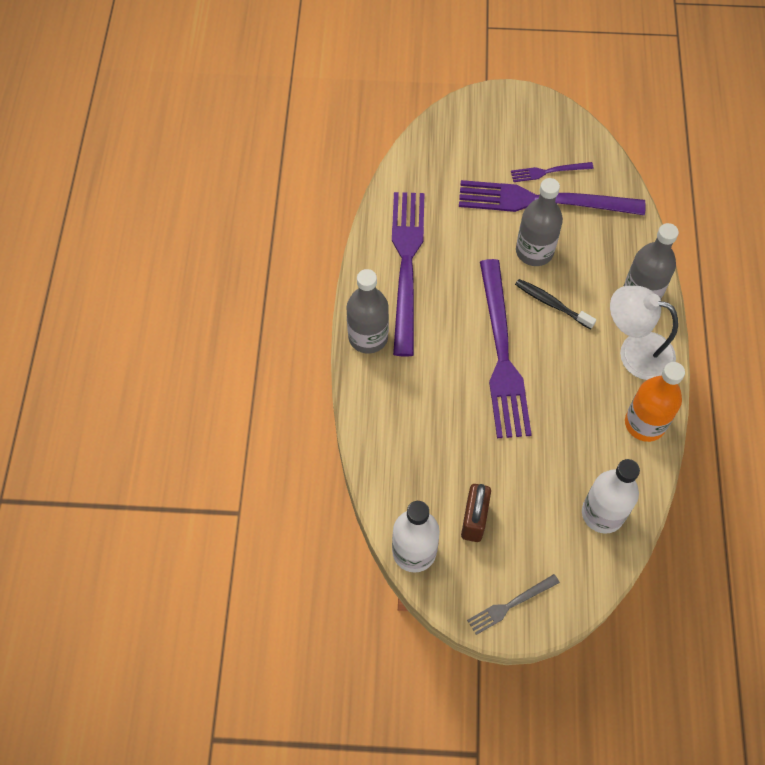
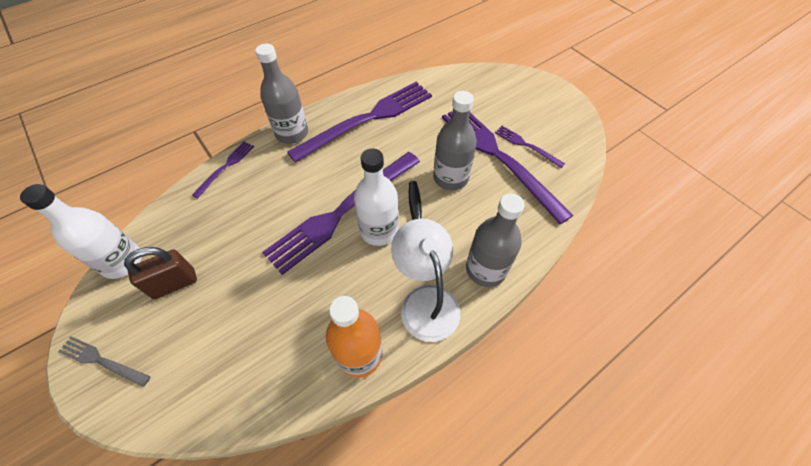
camera: 50 degrees right, 5 degrees down
white bottle [582,459,640,534] -> white bottle moved to [354,149,399,246]
none -> purple fork [192,141,254,198]

